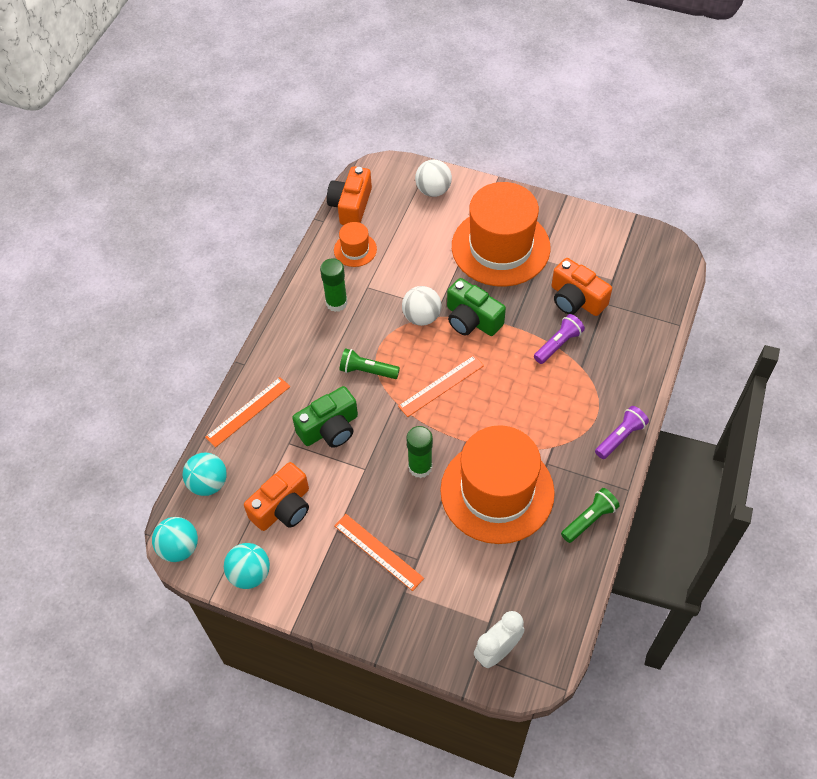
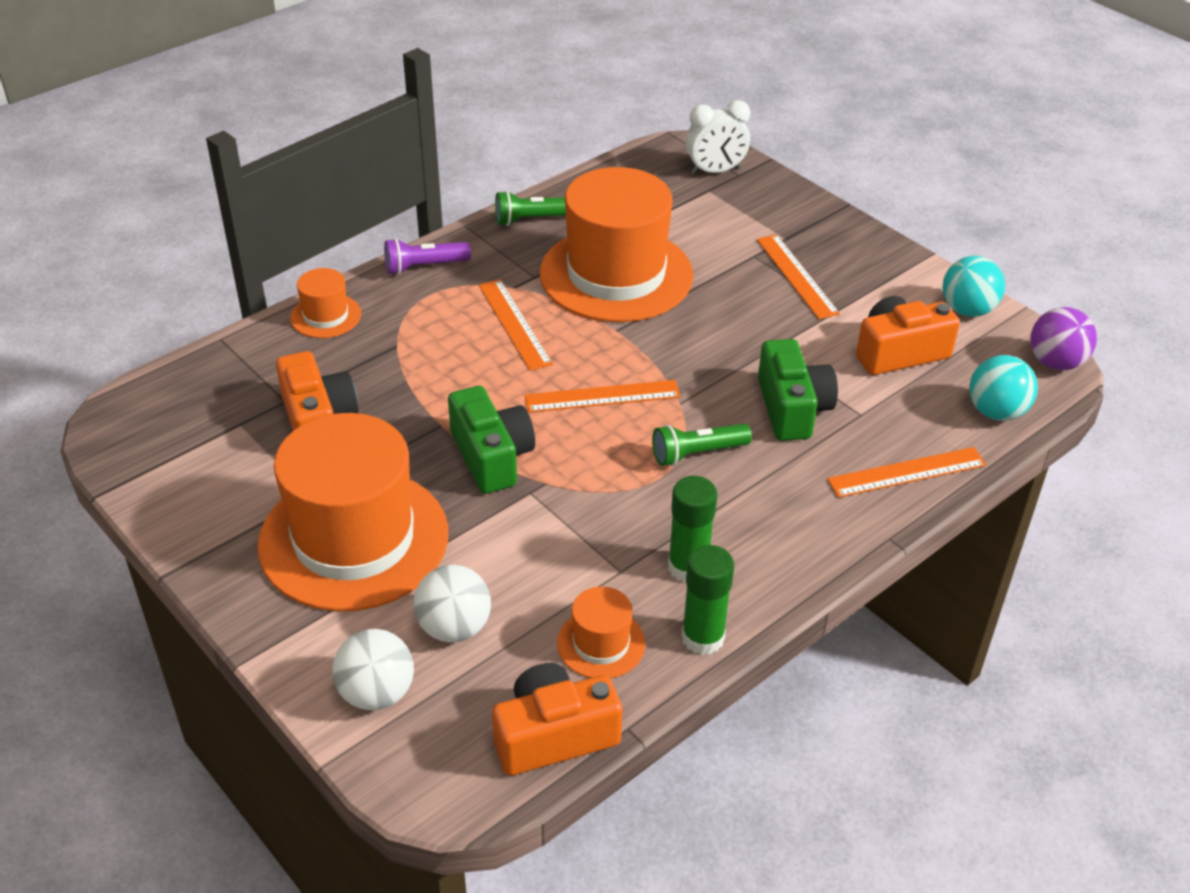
camera: 155 degrees left, 15 degrees down
turquoise ball [152,517,198,562] -> purple ball [1030,307,1097,370]
green camera [292,386,358,448] -> green camera turned 90 degrees clockwise [758,339,838,441]
orange camera [327,166,372,225] -> orange camera turned 150 degrees counterclockwise [492,663,623,776]
green flashlight [340,348,400,379] -> green flashlight turned 120 degrees clockwise [652,424,752,466]
white ball [402,286,441,326] -> white ball moved to [413,565,491,642]
green glue stick [406,426,433,478] -> green glue stick moved to [681,545,734,655]
purple flashlight [534,314,585,364] -> none
none -> orange hat [290,268,361,338]
none -> orange ruler [479,279,553,371]

